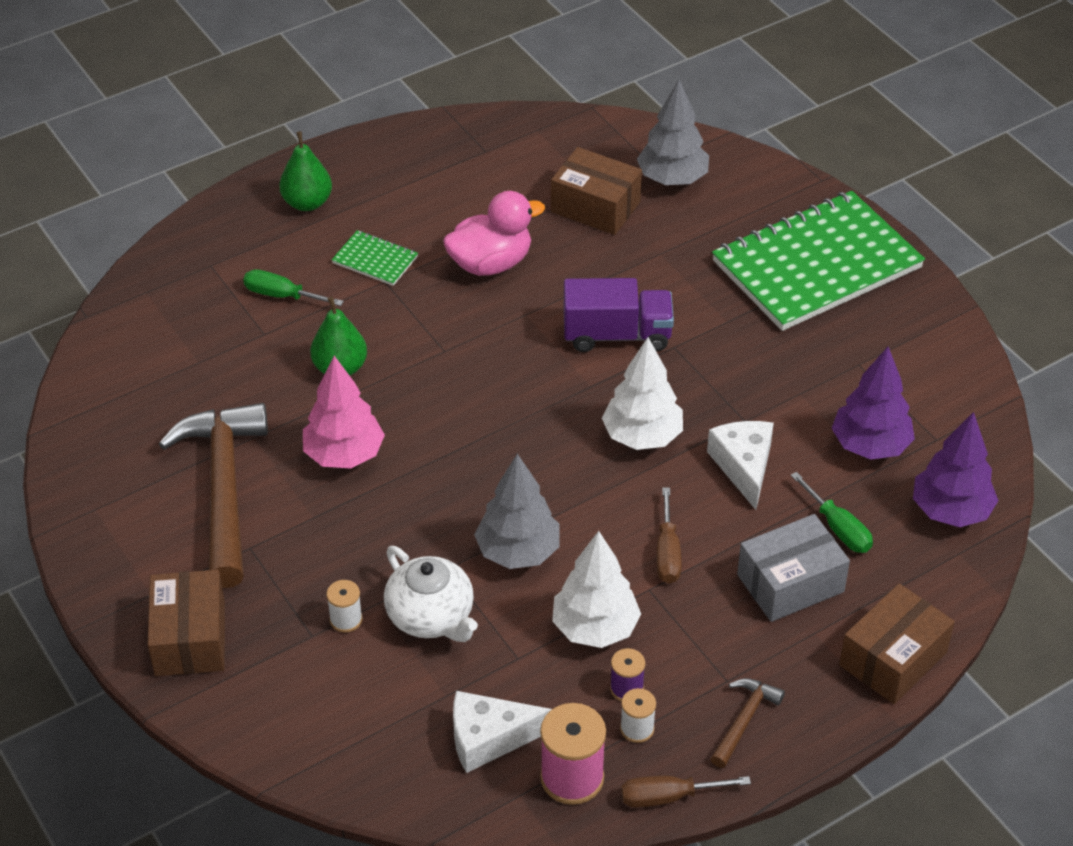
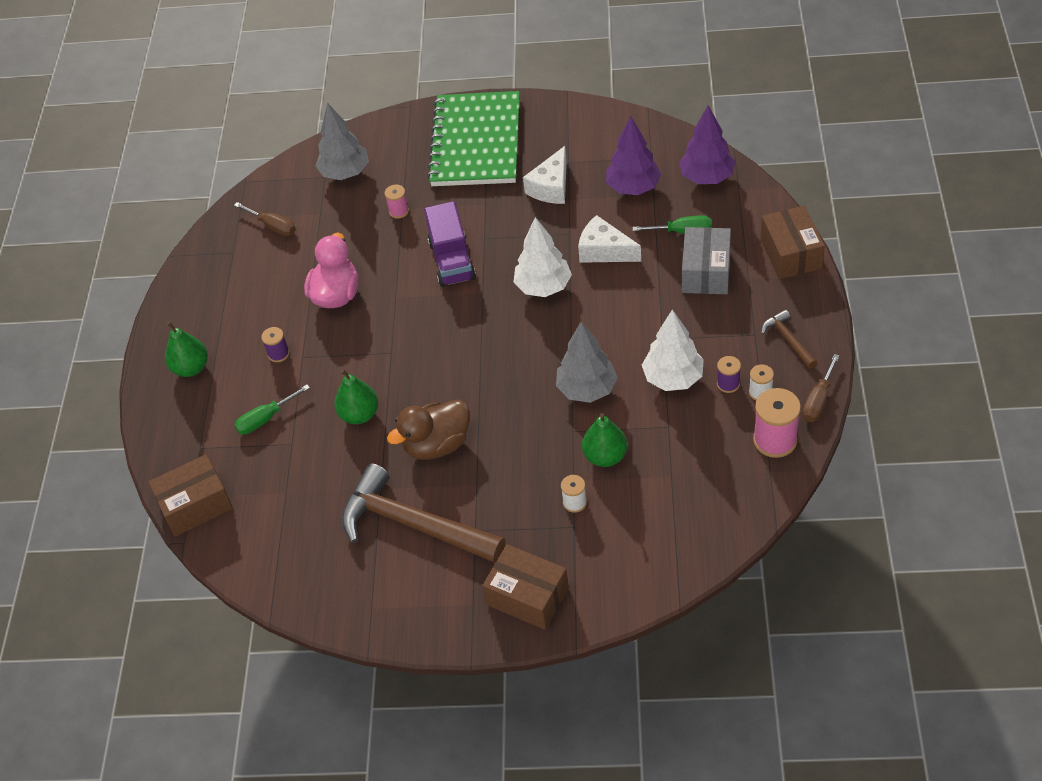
camera: 50 degrees left, 5 degrees up
pink tree [303,356,385,468] -> brown duck [387,400,470,460]
green notebook [332,230,418,286] -> purple spool [261,327,290,362]
white teapot [384,546,478,642] -> green pear [582,413,628,467]
white cheese [453,691,552,773] -> white cheese moved to [523,146,567,204]
brown box [551,147,642,235] -> brown box moved to [148,454,233,537]
purple truck [564,278,674,352] -> purple truck turned 135 degrees clockwise [424,201,476,287]
brown screwdriver [657,487,682,583] -> brown screwdriver moved to [234,202,296,236]
none -> pink spool [384,185,409,219]

